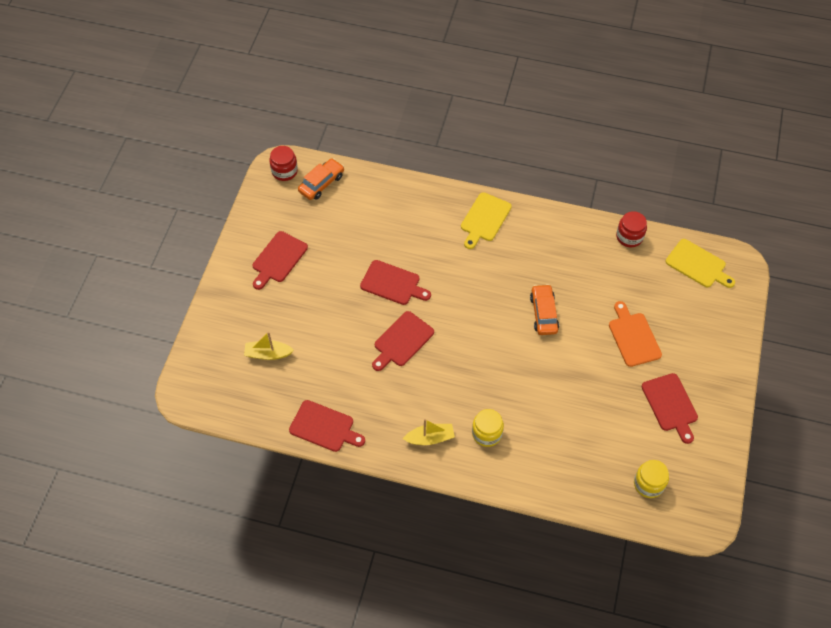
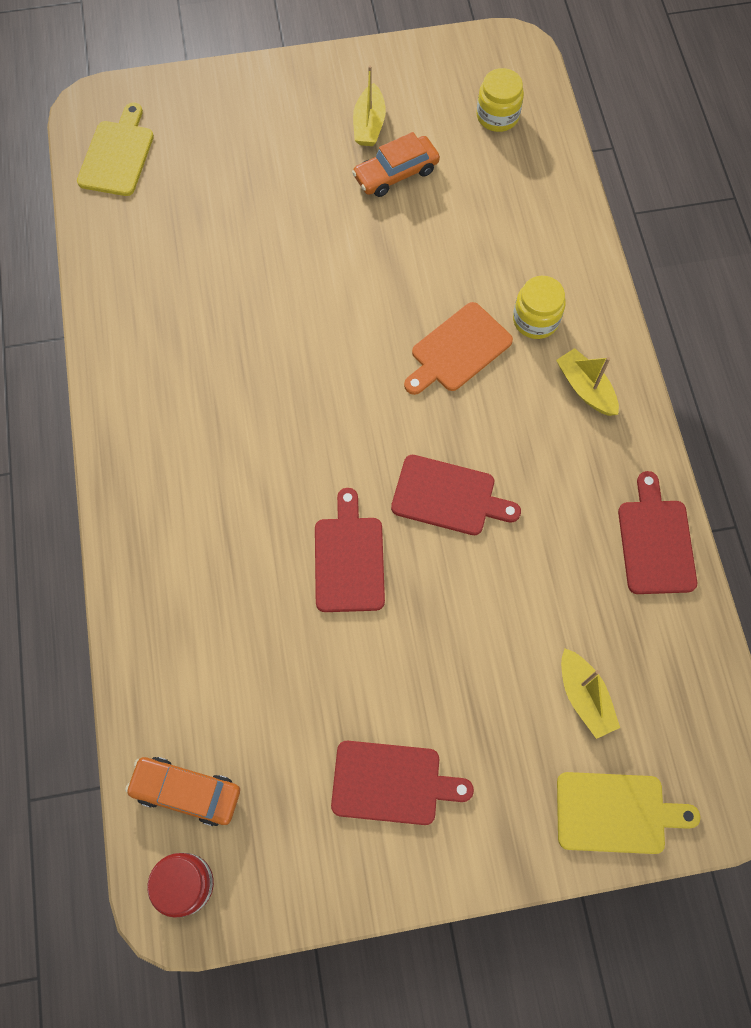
camera: 115 degrees left, 10 degrees up
yellow cutting board [461,192,512,249] -> yellow cutting board moved to [557,772,700,854]
orange car [530,284,559,335] -> orange car moved to [352,132,440,197]
orange cutting board [609,301,662,367] -> orange cutting board moved to [404,302,513,395]
red jar [616,211,647,247] -> none
red cutting board [642,373,698,444] -> yellow boat [353,65,386,146]

